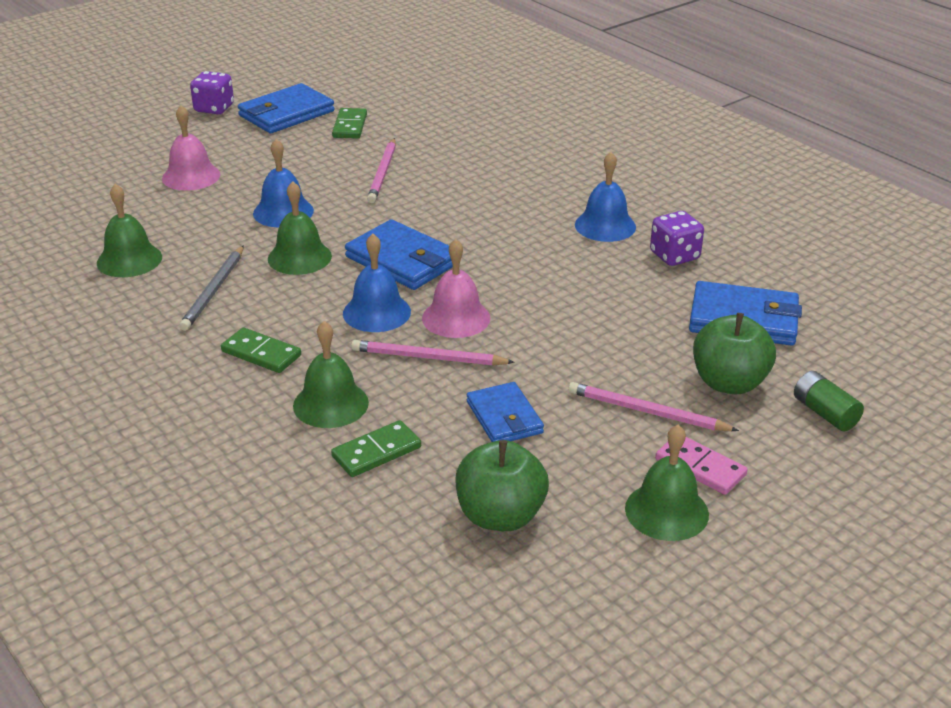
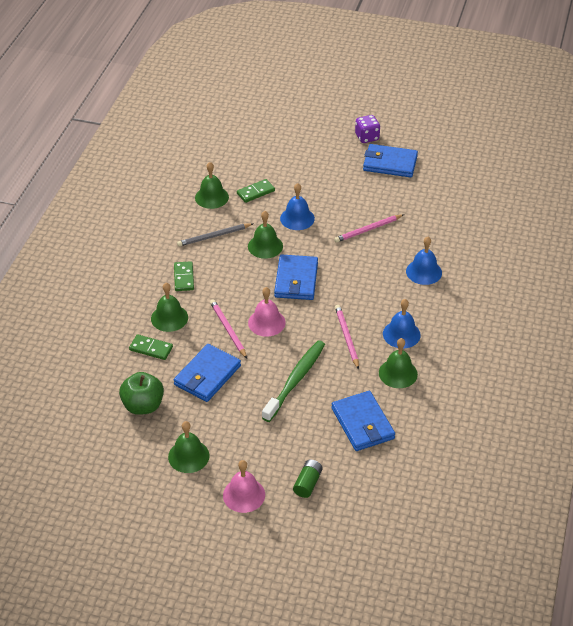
camera: 55 degrees right, 10 degrees up
pink bell [162,105,220,191] -> pink bell moved to [223,460,265,513]
green domino [332,108,367,139] -> green domino moved to [237,179,275,203]
blue bell [343,234,411,332] -> blue bell moved to [406,237,442,285]
blue wallet [467,382,544,442] -> blue wallet [174,344,241,402], size x1.52
pink pencil [568,382,739,431] -> pink pencil moved to [335,305,359,369]
purple dice [650,211,704,266] -> green bell [379,338,418,388]
pink domino [655,437,748,495] -> none
green apple [693,313,776,394] -> none
none -> green toothbrush [262,340,325,422]

